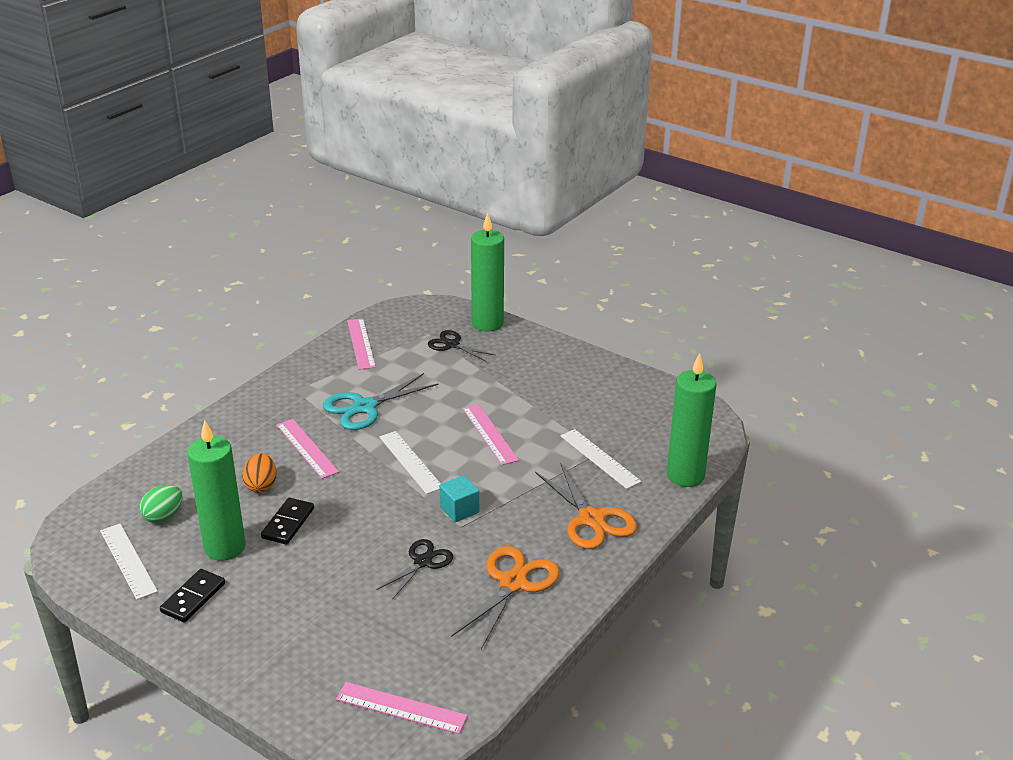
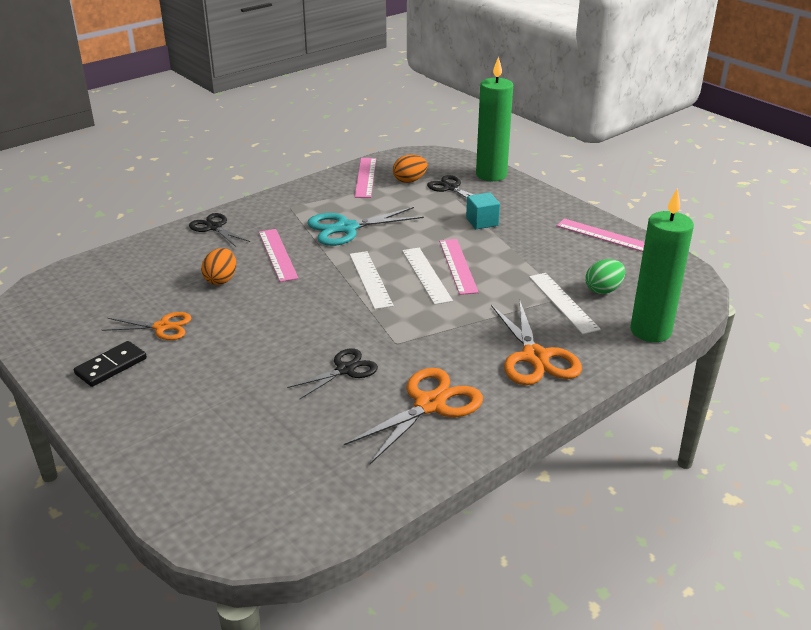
camera: 15 degrees right, 0 degrees up
white ruler [100,524,158,600] -> white ruler moved to [402,248,453,305]
green egg [140,485,183,523] -> green egg moved to [586,259,625,294]
green candle [187,420,246,561] -> orange scissors [102,312,192,340]
black domino [261,498,314,545] -> none
pink ruler [336,682,468,734] -> pink ruler moved to [557,219,645,252]
turquoise cube [439,475,479,522] -> turquoise cube moved to [466,192,500,229]
none -> black scissors [189,213,250,247]
none -> orange egg [393,155,428,183]

